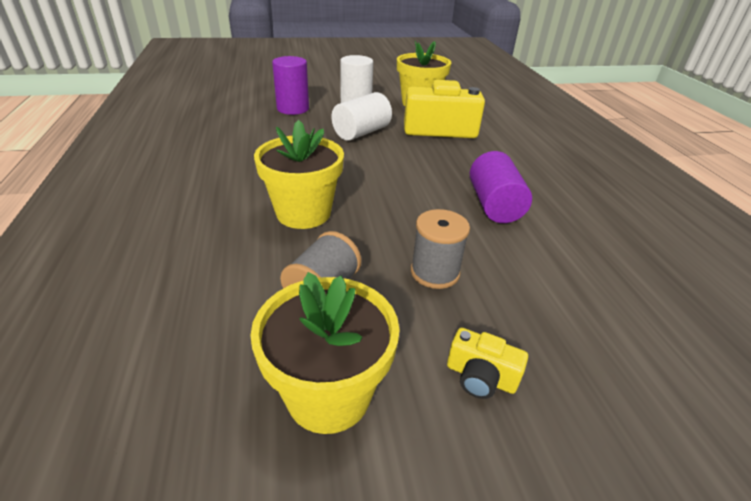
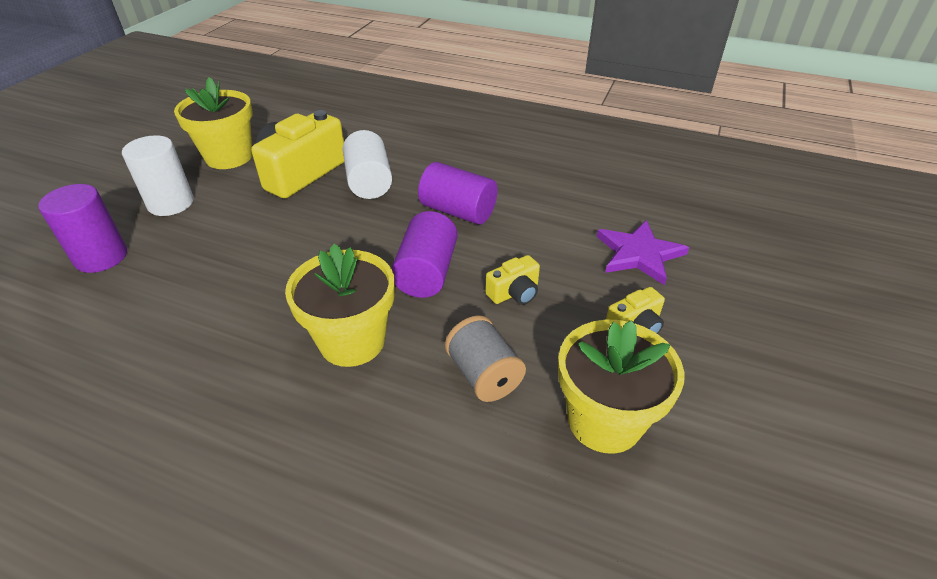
camera: 55 degrees left, 5 degrees up
white cylinder [331,92,392,141] -> white cylinder moved to [343,130,392,199]
grey spool [411,209,470,289] -> yellow camera [485,255,540,305]
none -> purple cylinder [391,211,457,298]
none -> purple star [597,220,689,285]

